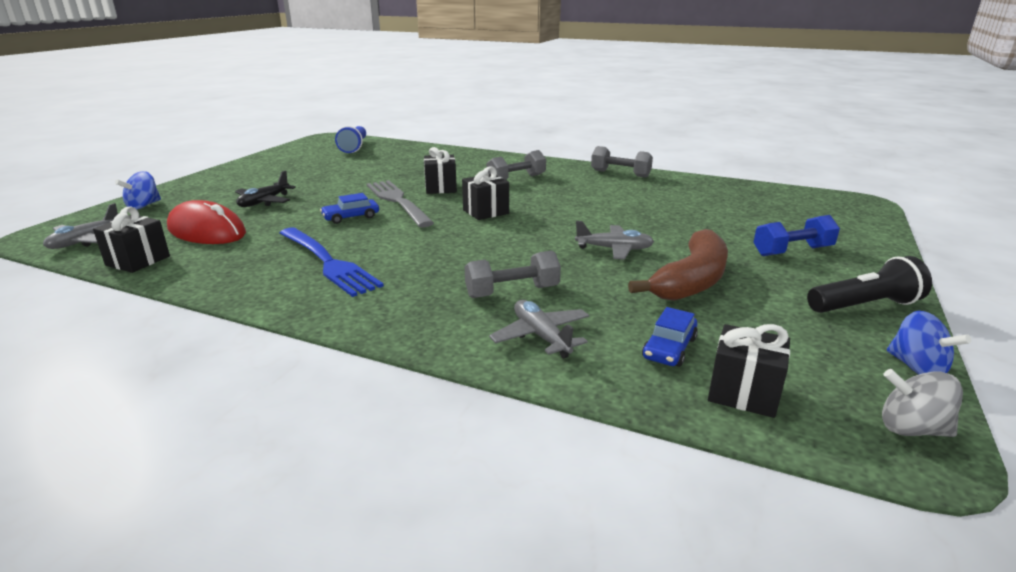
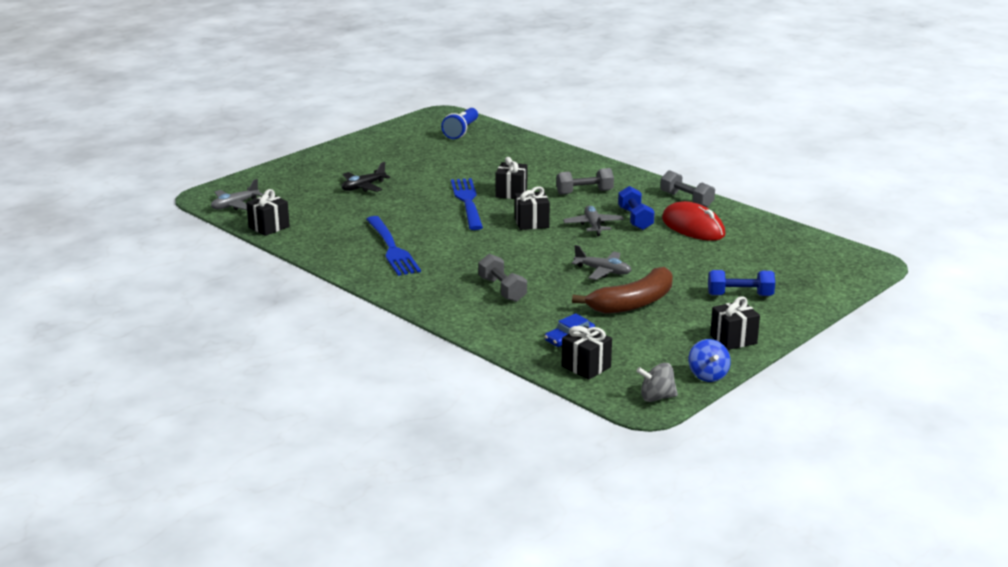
camera: 20 degrees right, 0 degrees up
blue spinning top [115,171,161,209] -> none
red mouse [167,200,246,244] -> red mouse moved to [662,201,725,241]
blue car [320,193,379,224] -> none
grey fork [367,180,434,227] -> blue fork [451,178,483,230]
grey dumbbell [465,251,561,298] -> grey dumbbell turned 60 degrees clockwise [478,254,527,302]
grey plane [489,300,589,359] -> grey plane moved to [563,205,624,236]
black flashlight [807,256,932,313] -> black gift [710,296,760,350]
grey spinning top [882,369,963,437] -> grey spinning top turned 45 degrees counterclockwise [636,363,678,402]
none -> blue dumbbell [618,186,655,230]

